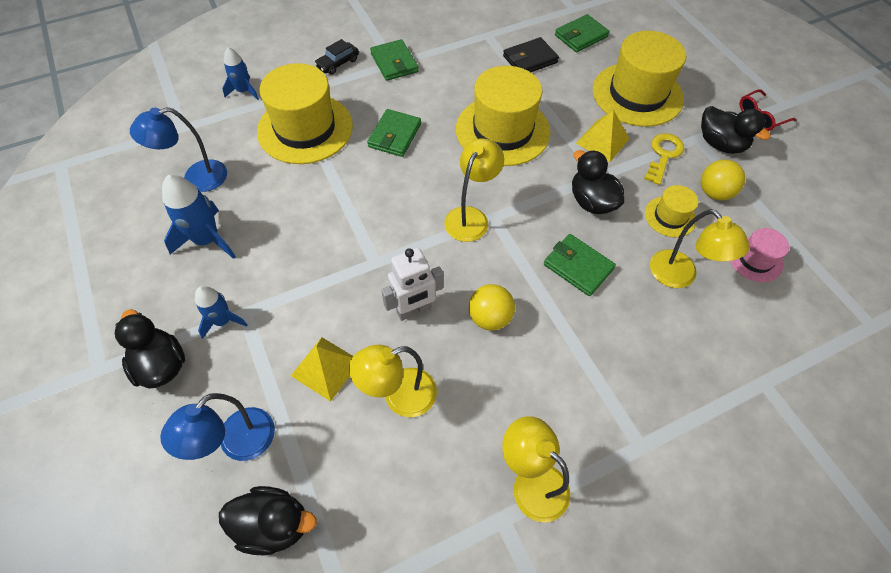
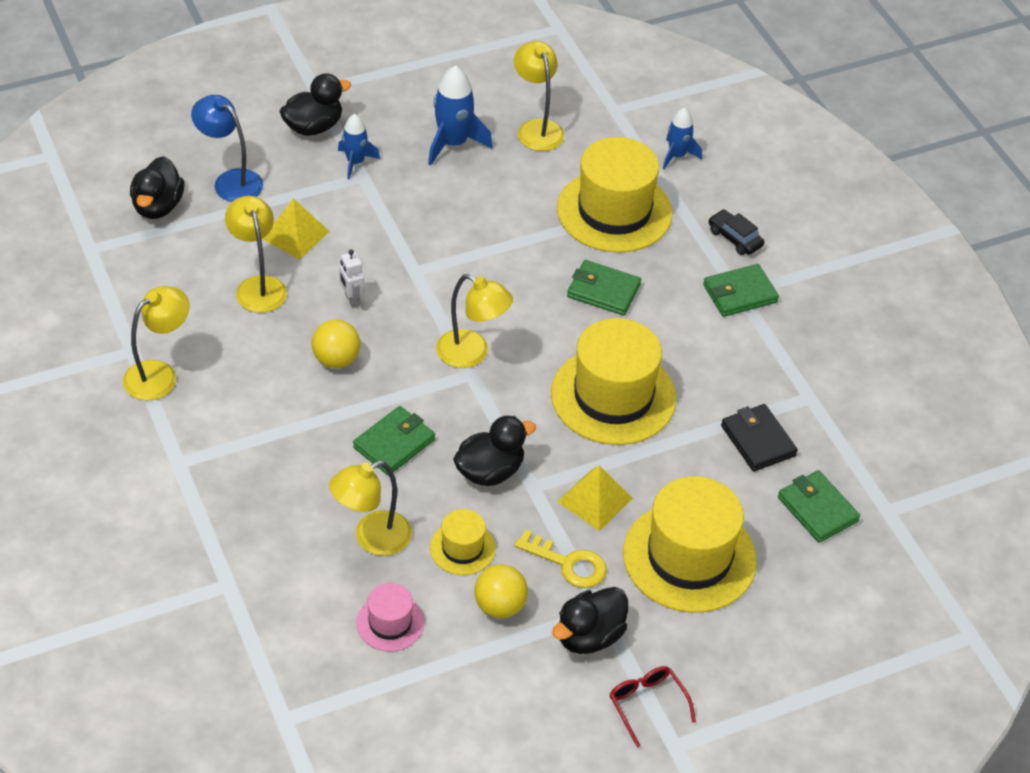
camera: 90 degrees right, 10 degrees down
blue lamp [130,107,227,192] -> yellow lamp [514,41,564,151]
white robot [381,248,443,321] -> white robot [339,250,364,308], size x0.63

